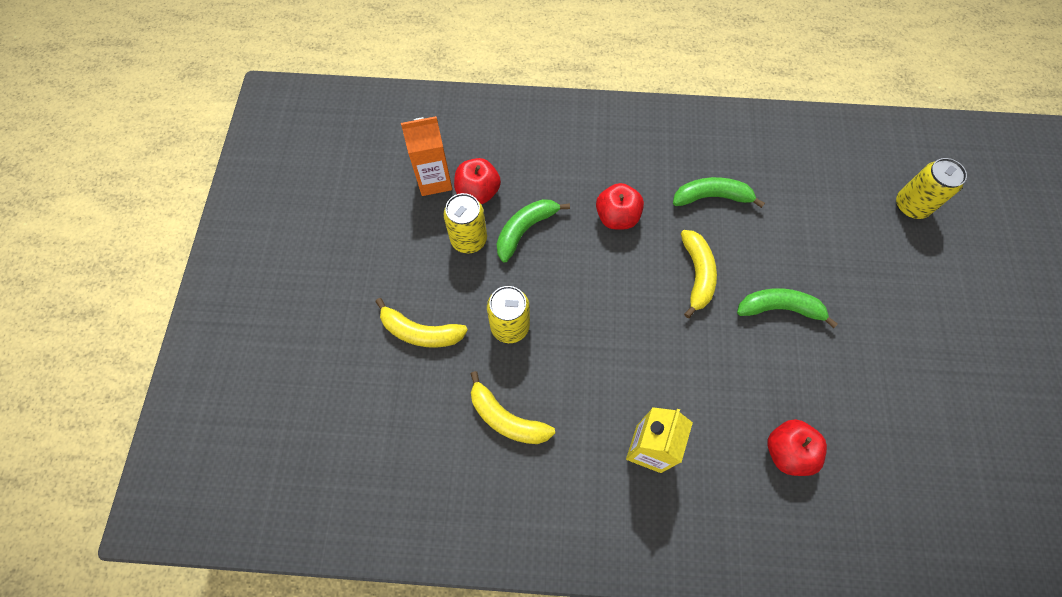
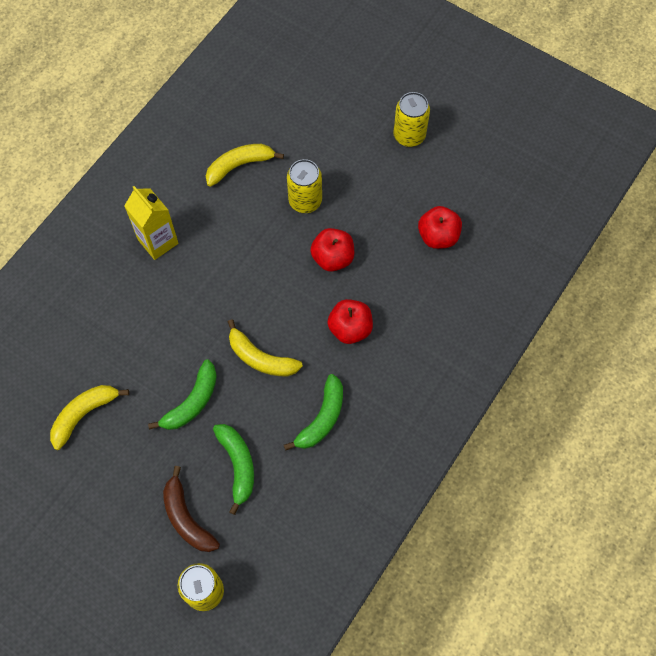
camera: 120 degrees right, 0 degrees up
yellow banana [375,298,468,348] -> yellow banana moved to [50,385,129,450]
orange carton [401,116,452,196] -> none
yellow can [444,193,487,254] -> yellow can moved to [393,92,430,147]
green banana [497,199,570,263] -> green banana moved to [213,424,254,515]
red apple [767,419,827,476] -> red apple moved to [310,228,354,271]
none -> brown banana [163,466,220,552]

